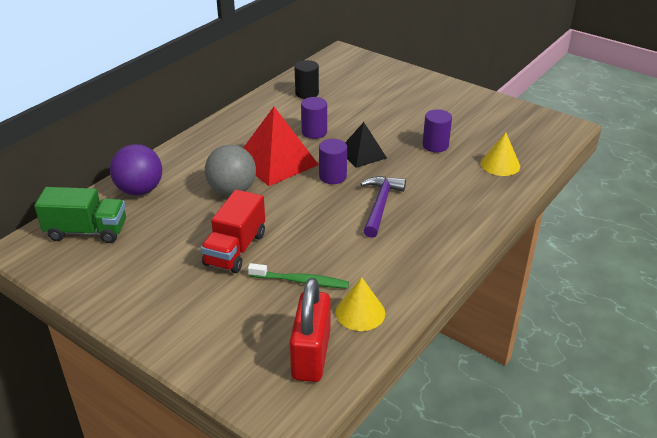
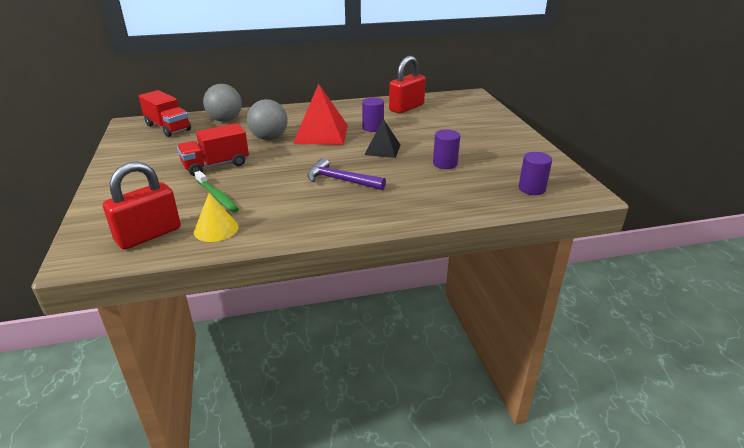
camera: 40 degrees right, 5 degrees down
green truck [34,187,126,243] -> red truck [139,90,191,137]
purple ball [110,144,162,195] -> grey ball [203,84,242,122]
black cylinder [295,60,319,99] -> red padlock [389,56,426,114]
purple cylinder [319,139,347,184] -> purple cylinder moved to [519,152,552,195]
purple hammer [361,176,406,238] -> purple hammer turned 120 degrees counterclockwise [307,158,386,190]
yellow cone [481,132,520,176] -> none

